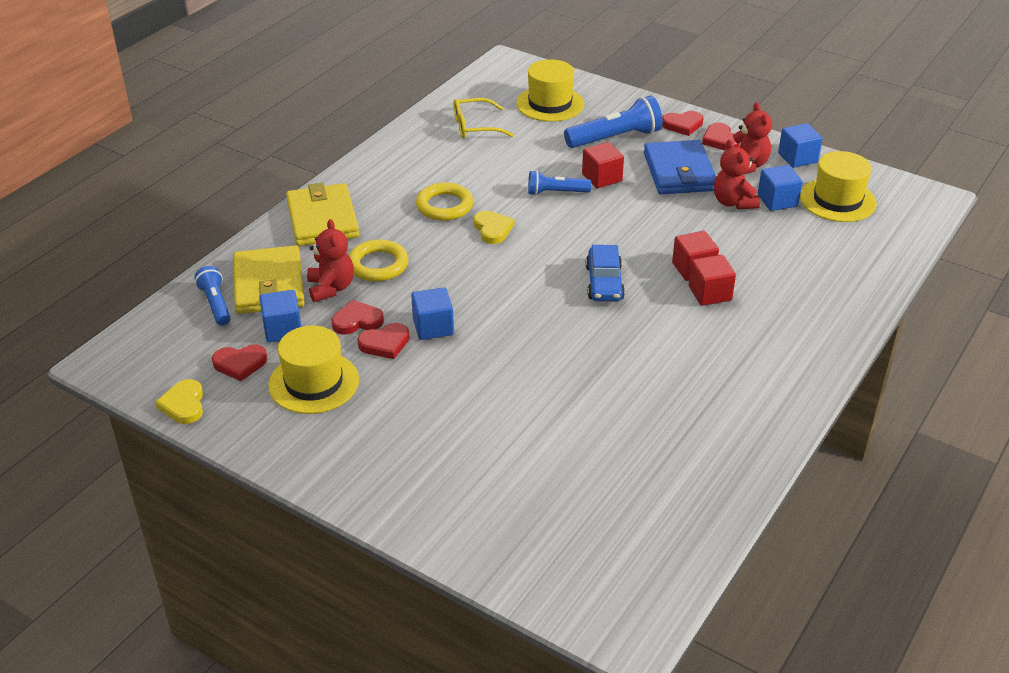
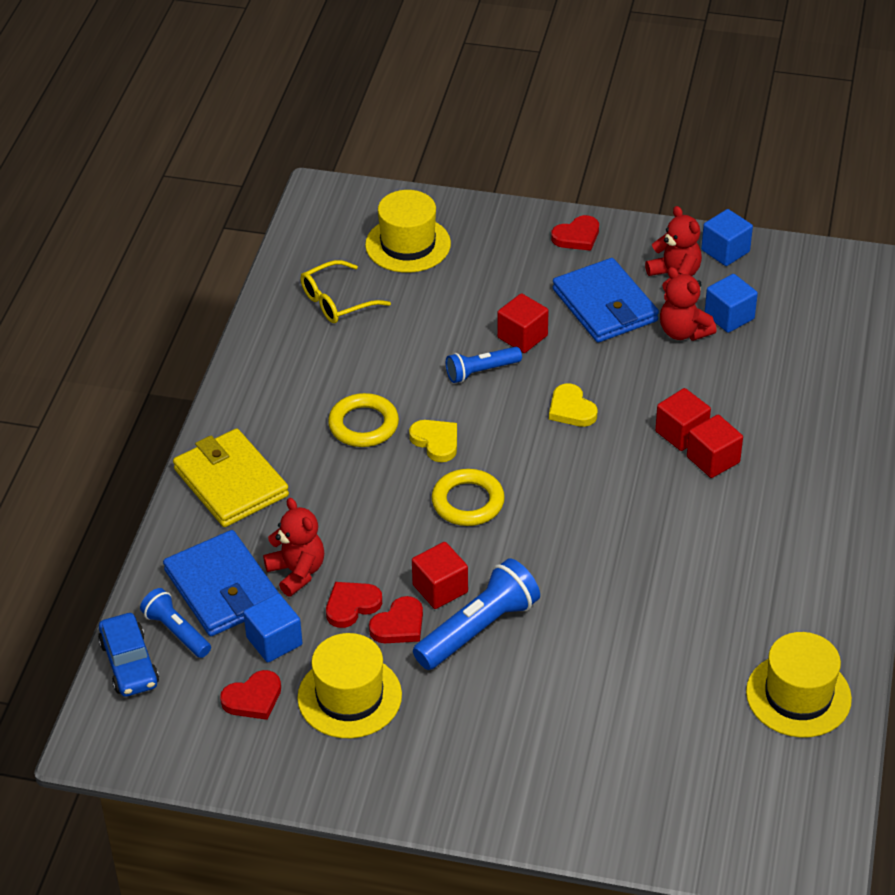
camera: 20 degrees left, 5 degrees up
yellow heart [155,379,203,424] -> yellow heart moved to [549,384,598,427]
yellow wallet [233,245,305,314] -> blue wallet [163,530,279,636]
yellow ring [349,239,409,282] -> yellow ring moved to [432,469,505,526]
blue cube [411,287,454,340] -> red cube [412,542,468,609]
blue flashlight [564,96,663,148] -> blue flashlight moved to [413,558,540,670]
blue car [586,245,625,301] -> blue car moved to [98,613,159,697]
red heart [702,123,740,151] -> none
yellow hat [800,151,877,222] -> yellow hat moved to [746,632,852,738]

